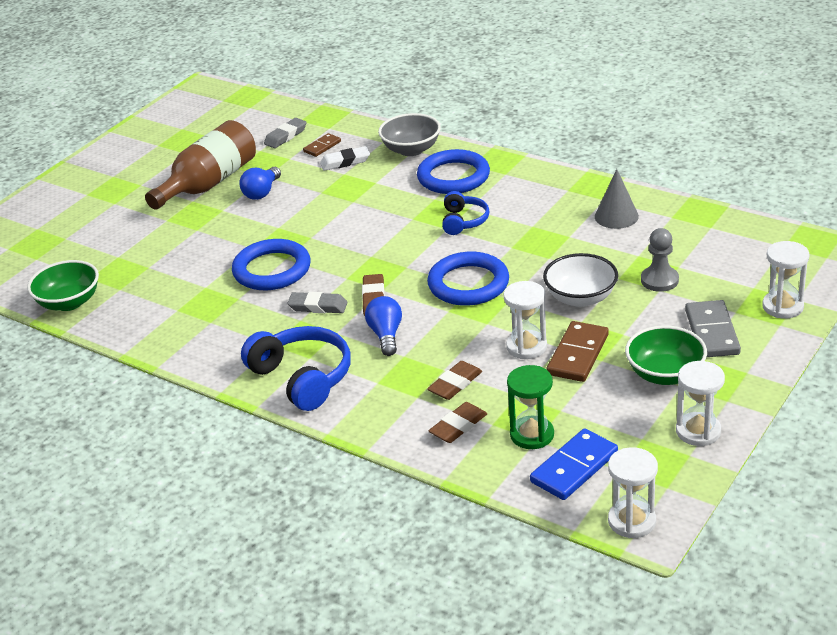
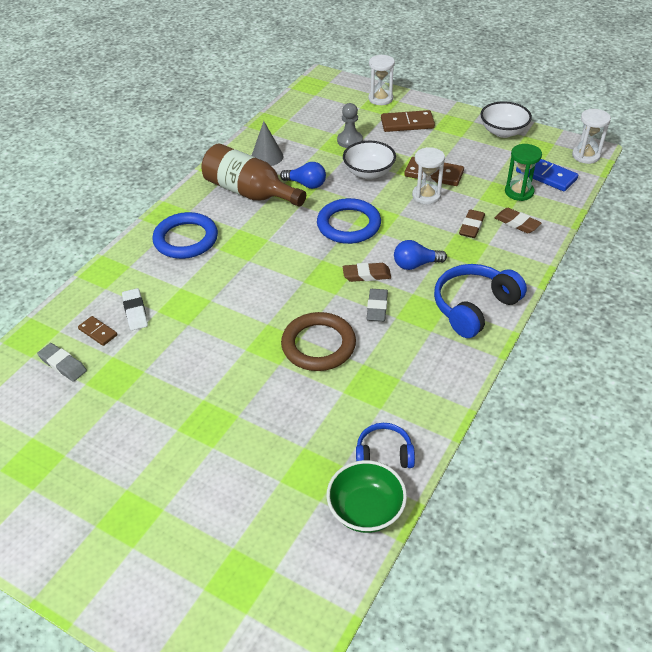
camera: 95 degrees left, 10 degrees up
brown bottle [145,120,256,210] -> brown bottle moved to [202,143,306,207]
blue ring [232,239,310,290] -> brown ring [281,312,356,371]
blue light bulb [239,167,281,200] -> blue light bulb moved to [280,162,326,189]
grey bowl [378,113,441,156] -> none
brown eraser [427,361,482,400] -> brown eraser turned 75 degrees clockwise [459,209,485,238]
blue headphones [442,191,490,235] -> blue headphones moved to [356,423,415,468]
green bowl [625,325,707,385] -> none
white hourglass [676,361,725,446] -> white bowl [480,101,532,138]
grey domino [685,300,741,357] -> brown domino [381,110,435,132]

